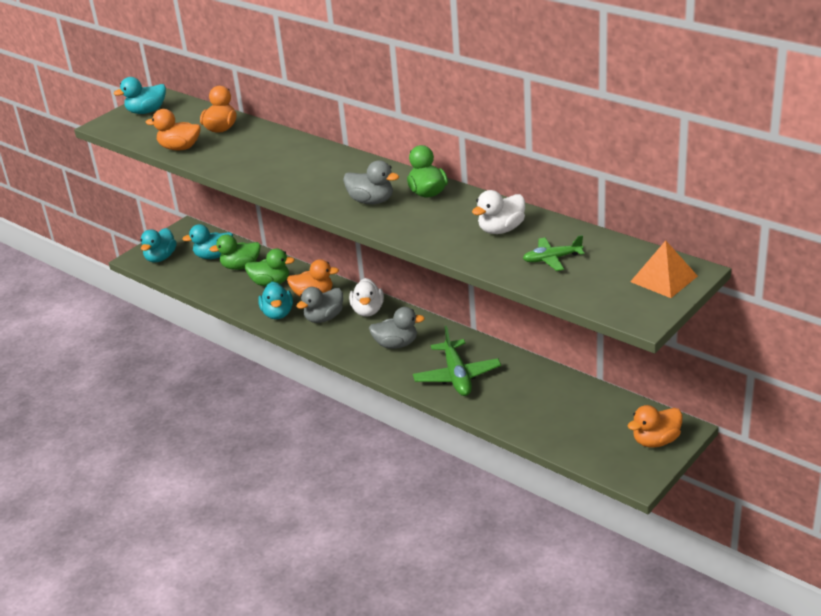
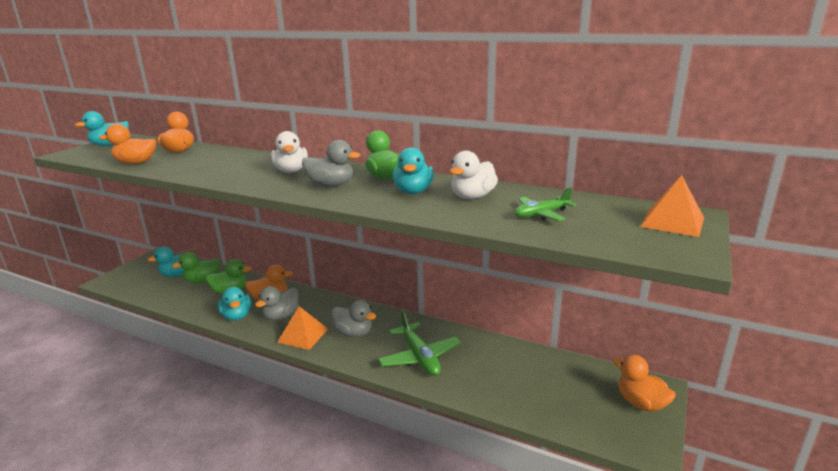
camera: 15 degrees left, 10 degrees down
turquoise duck [140,228,177,262] -> turquoise duck moved to [393,147,434,194]
white duck [349,278,384,317] -> white duck moved to [271,131,308,173]
grey duck [369,307,425,349] -> grey duck turned 45 degrees clockwise [331,300,376,337]
orange duck [628,405,683,448] -> orange duck turned 90 degrees clockwise [613,355,676,411]
none -> orange pyramid [277,306,328,350]

